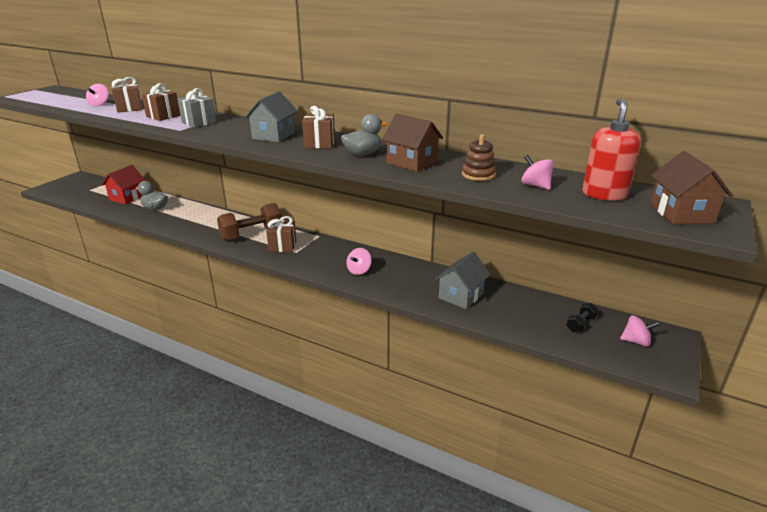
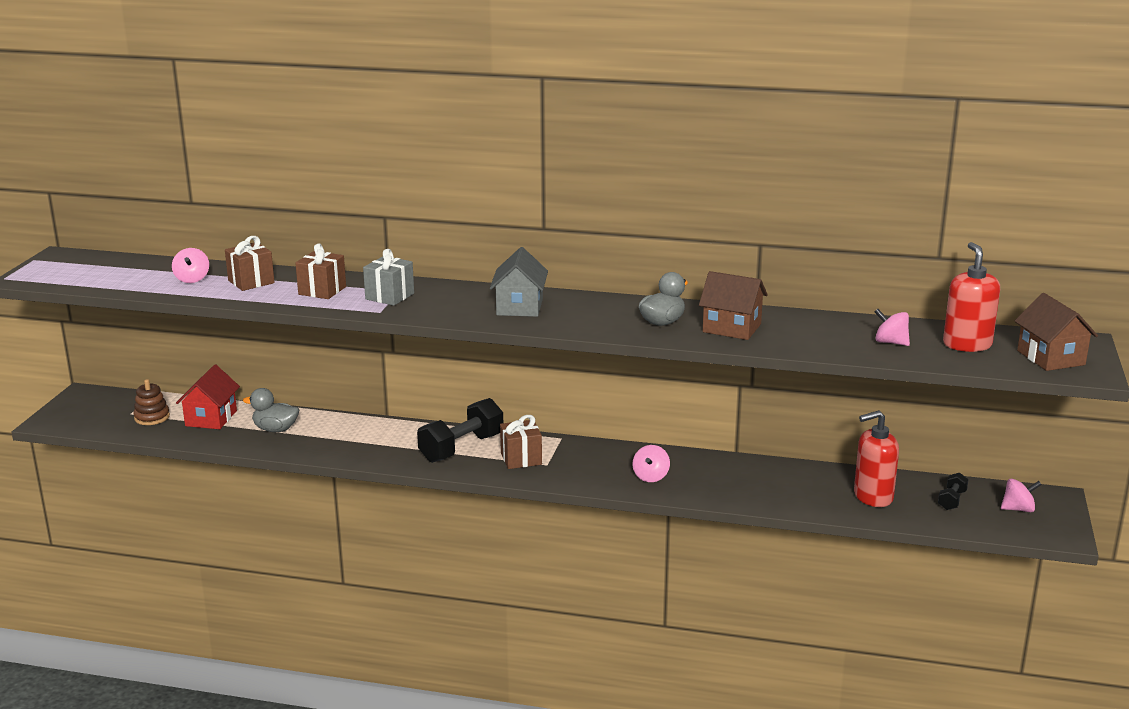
camera: 15 degrees left, 5 degrees down
brown dumbbell [217,203,282,241] -> black dumbbell [417,398,503,463]
brown gift [302,106,335,148] -> none
grey house [435,252,490,309] -> none
brown stacking toy [462,134,496,181] -> brown stacking toy moved to [134,379,170,425]
none -> red soap dispenser [854,410,899,507]

